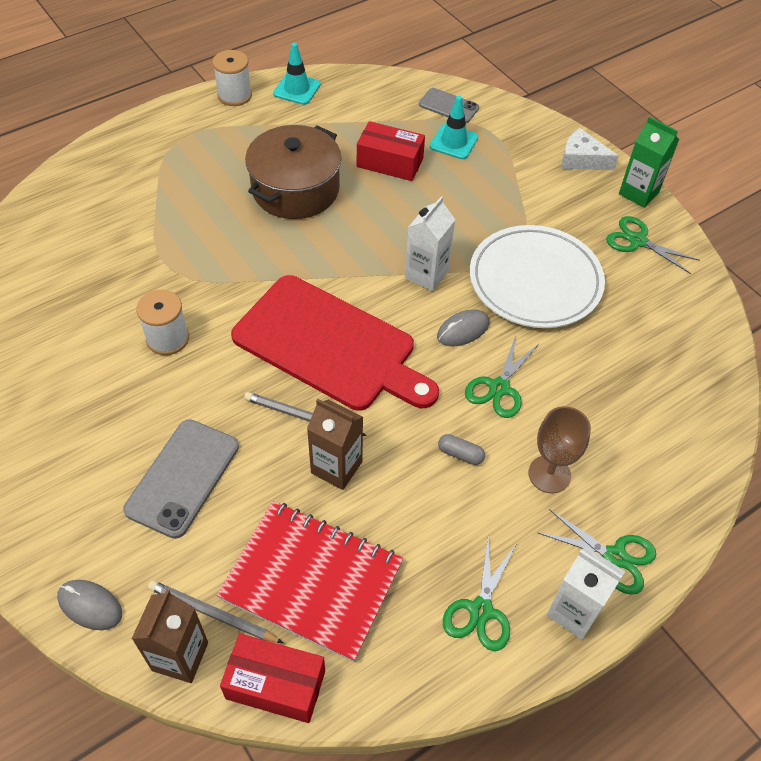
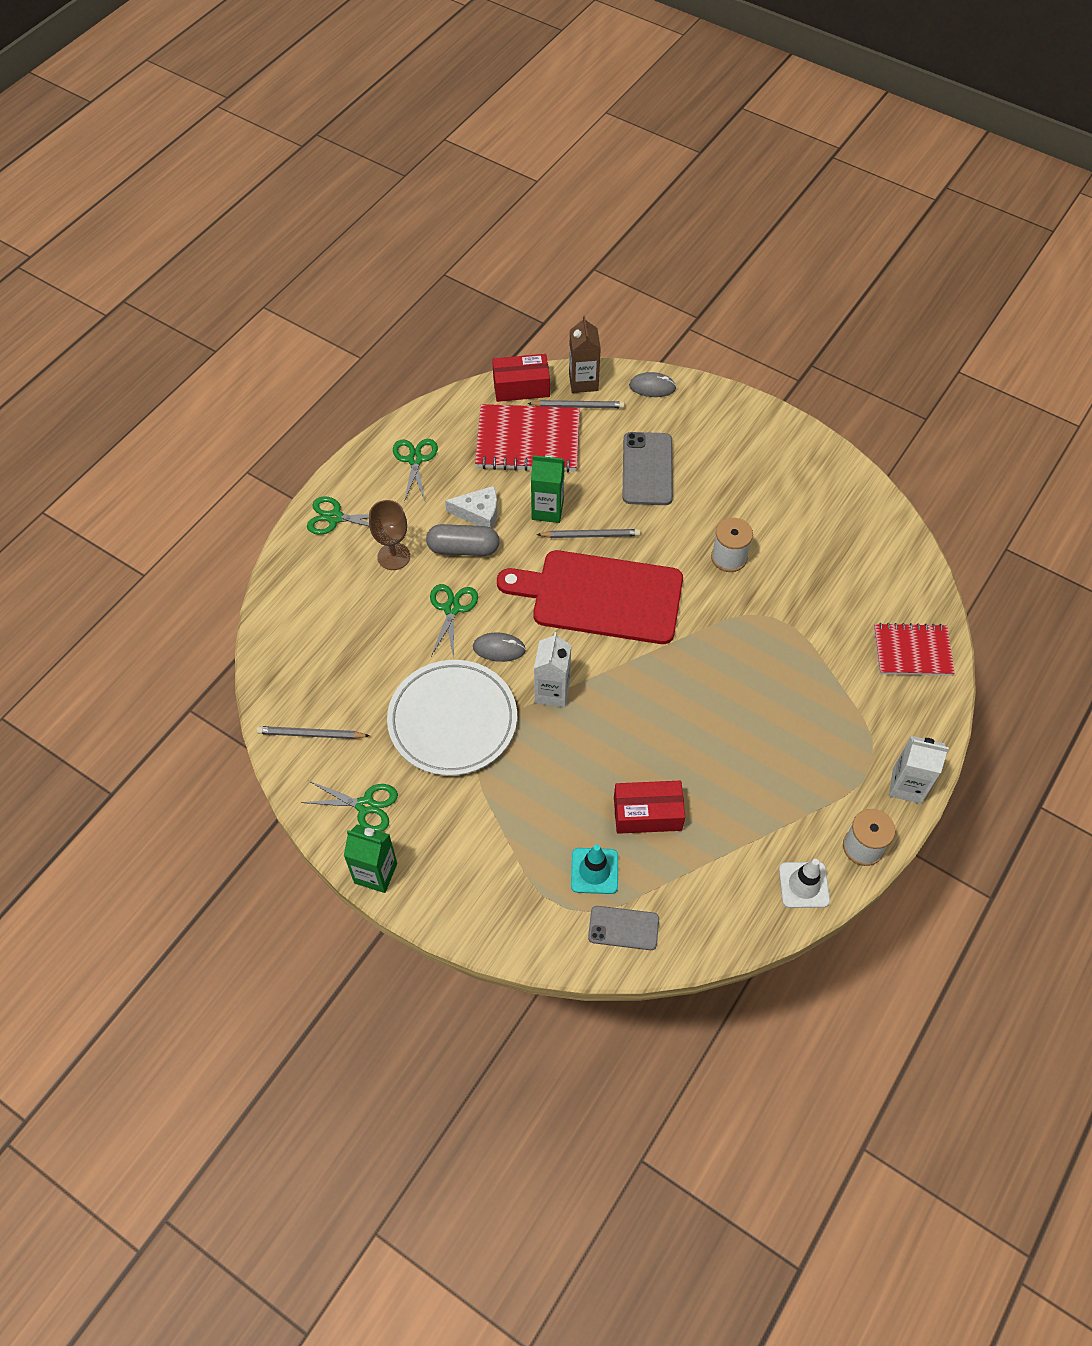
camera: 160 degrees right, 5 degrees up
brown pot [245,125,342,219] -> none
turquoise traffic cone [273,43,321,105] -> white traffic cone [779,859,830,908]
brown carton [307,399,363,490] -> green carton [531,455,565,523]
grey mouse [437,309,489,346] -> grey mouse turned 60 degrees clockwise [473,632,526,662]
grey capsule [438,434,485,465] -> grey capsule [426,524,499,556], size x1.92
white carton [546,546,625,640] -> white carton moved to [889,736,949,804]
white cheese [562,128,619,170] -> white cheese moved to [445,486,498,528]
none -> grey pencil [256,726,370,739]
none -> red notebook [874,623,955,676]

